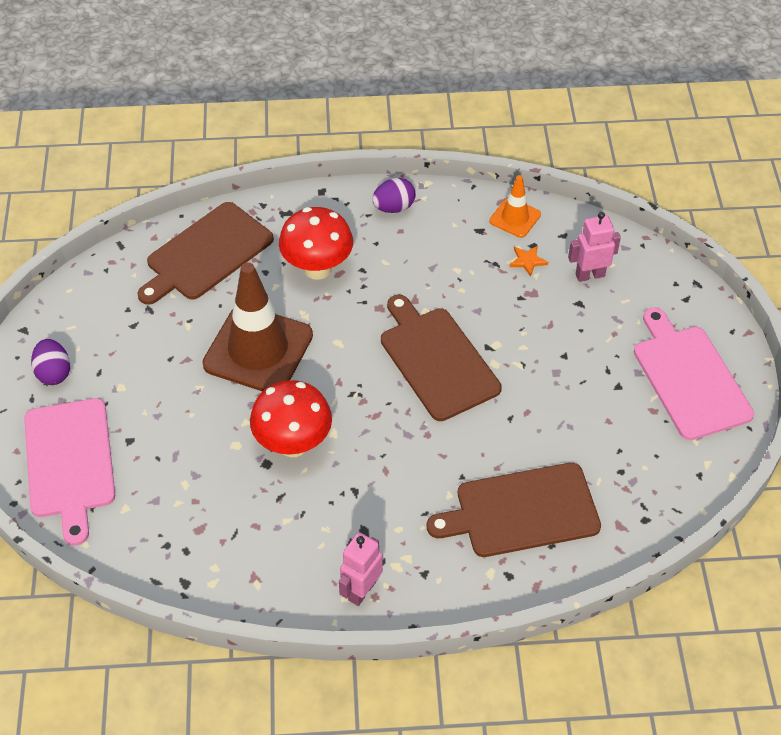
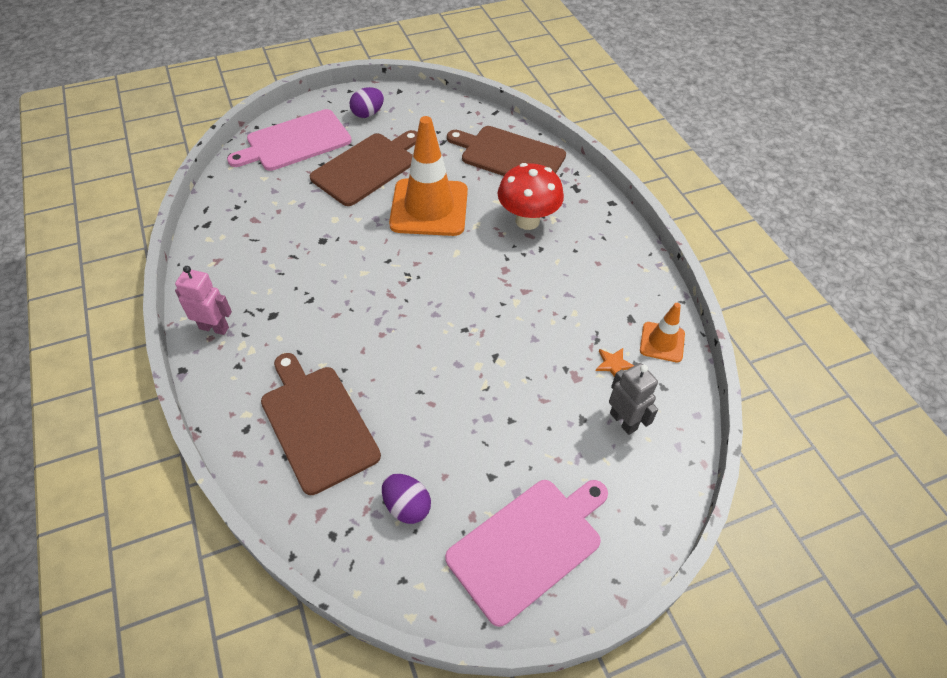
camera: 70 degrees right, 0 degrees up
brown traffic cone [202,263,313,391] -> orange traffic cone [389,116,468,236]
red mushroom [250,380,332,457] -> none
purple egg [372,178,416,213] -> purple egg moved to [382,474,431,524]
brown cutting board [381,295,502,421] -> brown cutting board moved to [310,130,417,206]
pink robot [568,212,621,282] -> grey robot [609,363,658,435]

